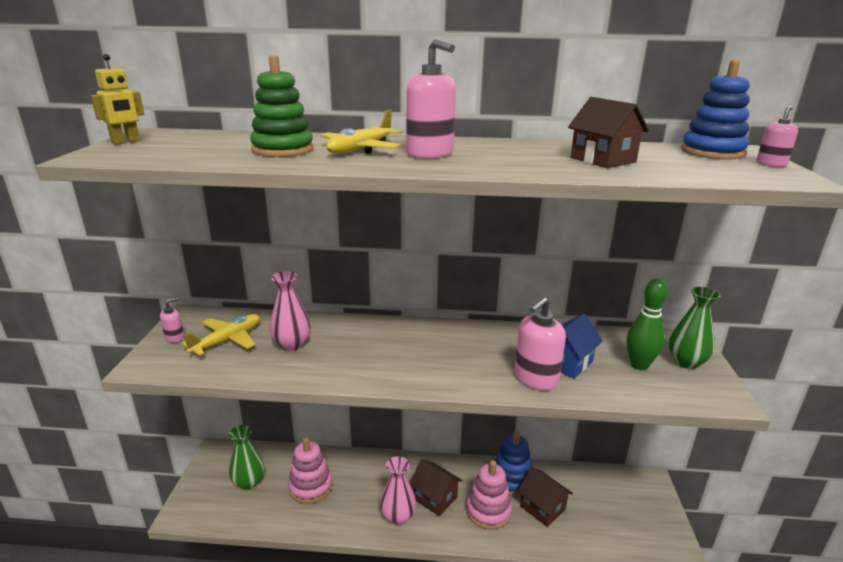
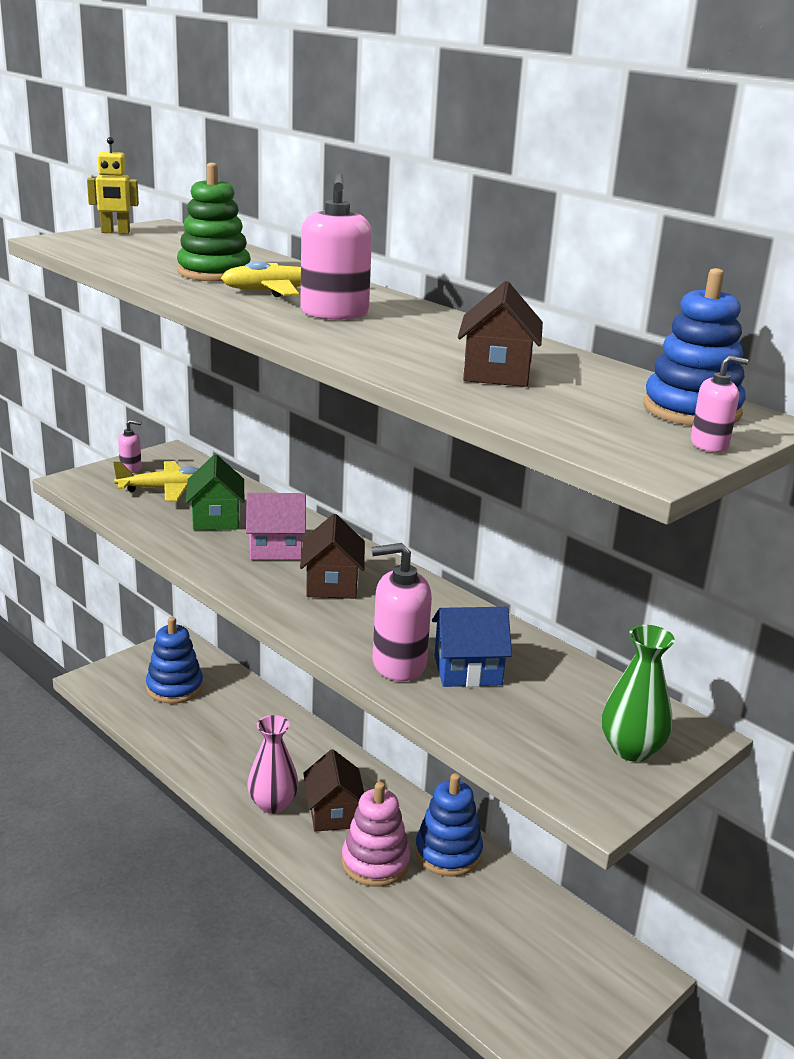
camera: 40 degrees right, 0 degrees up
green vase [229,425,264,490] -> blue stacking toy [146,617,203,704]
pink vase [270,271,311,351] -> green house [186,454,244,530]
pink stacking toy [288,437,333,504] -> none
brown house [518,467,573,527] -> brown house moved to [300,514,365,599]
green bowling pin [627,278,668,370] -> none
none -> pink house [246,493,306,560]

